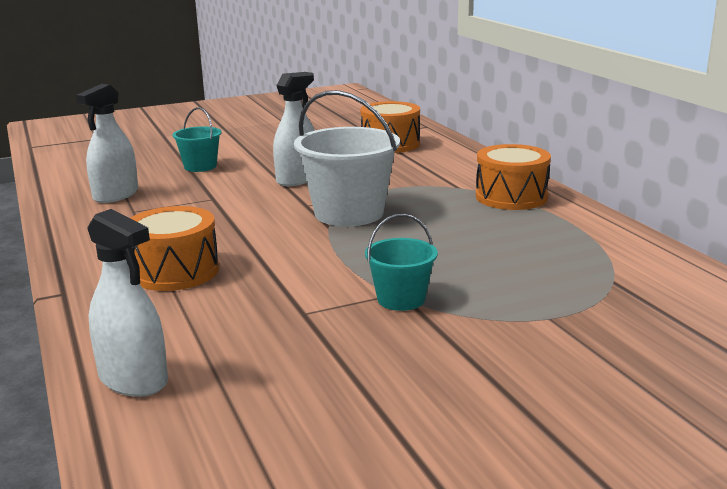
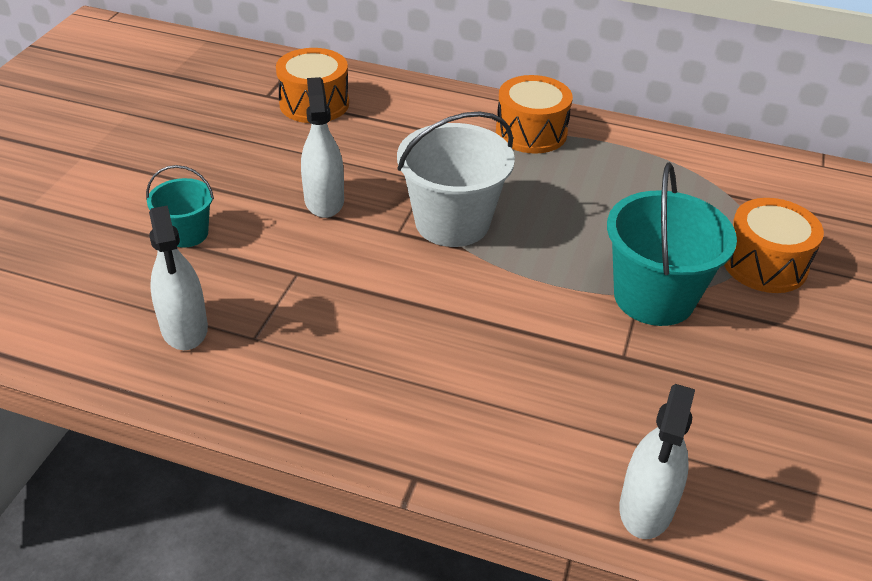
camera: 50 degrees left, 20 degrees up
white spray bottle [87,209,168,397] -> white spray bottle turned 120 degrees clockwise [619,384,695,539]
orange drum [130,206,219,291] -> orange drum moved to [724,198,824,293]
turquoise bucket [365,214,438,311] -> turquoise bucket [607,162,737,326], size x1.82

